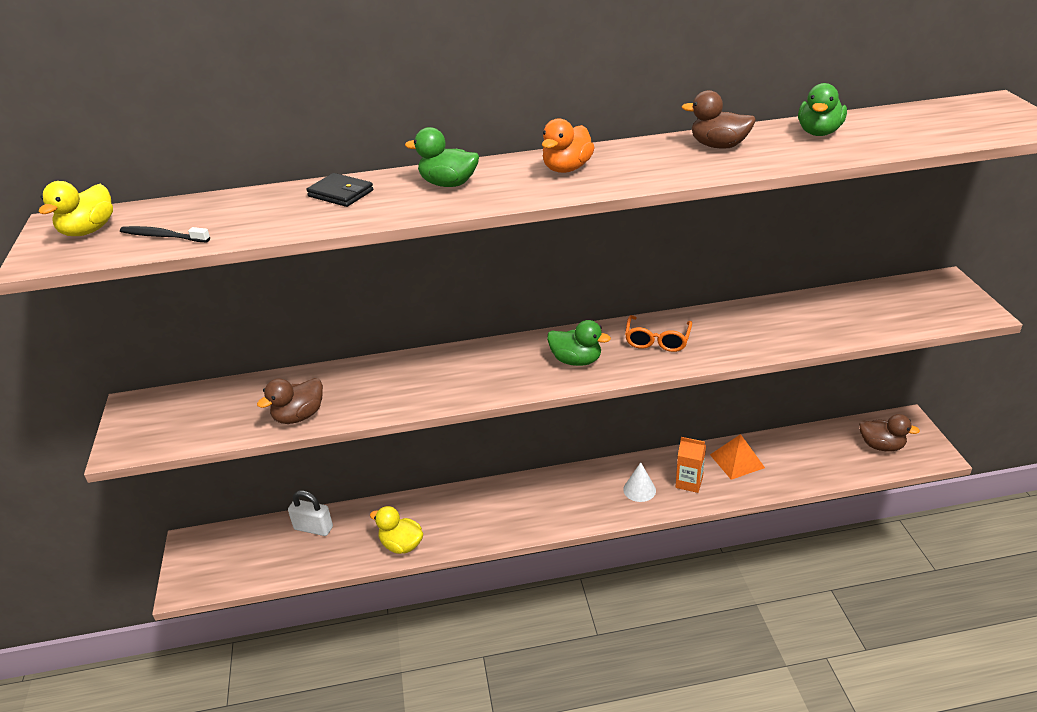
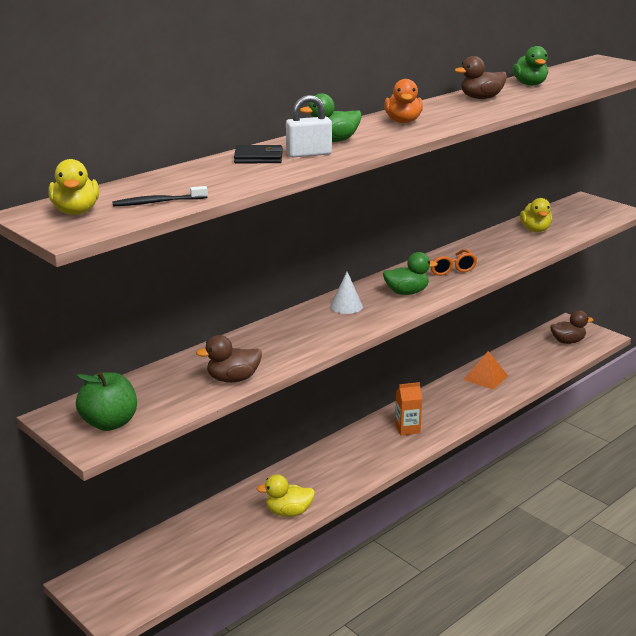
camera: 35 degrees left, 10 degrees down
brown duck [257,378,323,424] -> brown duck turned 60 degrees clockwise [196,335,262,383]
white padlock [288,490,333,536] -> white padlock moved to [286,95,332,158]
white cone [623,462,656,502] -> white cone moved to [330,272,363,314]
orange carton [676,437,706,493] -> orange carton moved to [395,382,422,436]
none -> green apple [76,372,137,431]
none -> yellow duck [520,198,552,232]

